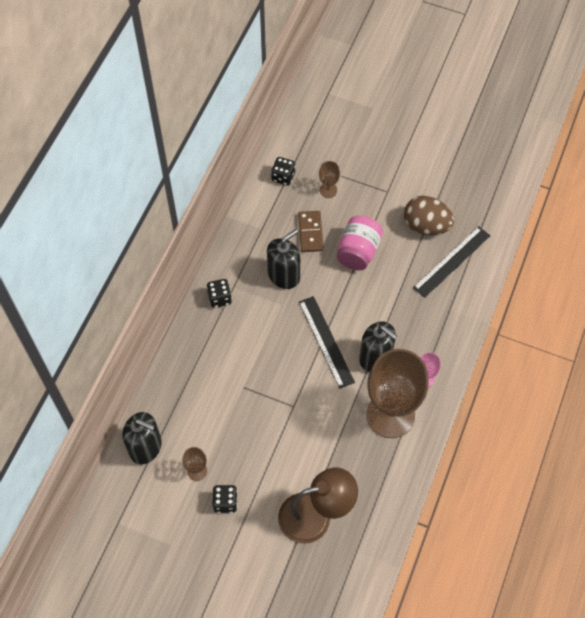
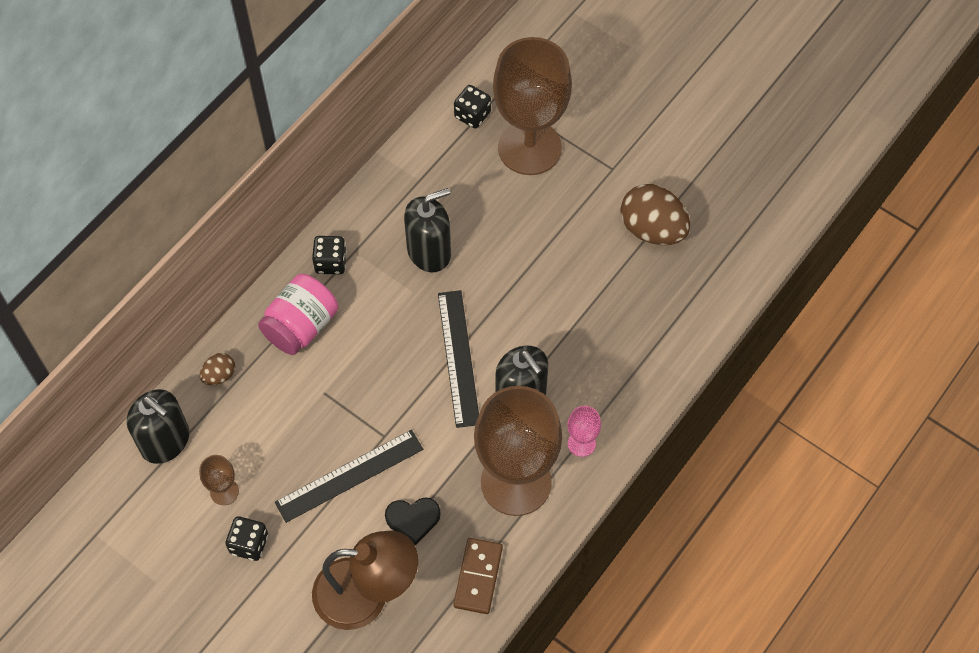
camera: 15 degrees right, 0 degrees up
brown domino [298,211,324,252] -> brown domino moved to [453,538,503,614]
brown goblet [319,161,340,198] -> brown goblet [493,37,572,175], size x2.48
pink jar [337,215,383,270] -> pink jar moved to [258,274,338,355]
black ruler [413,226,490,298] -> black ruler moved to [275,430,423,523]
none -> brown egg [200,353,235,385]
none -> black heart [385,498,441,545]

